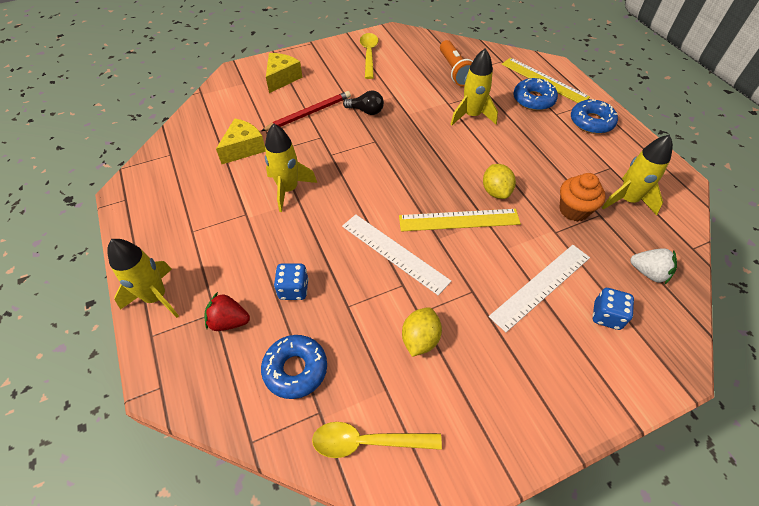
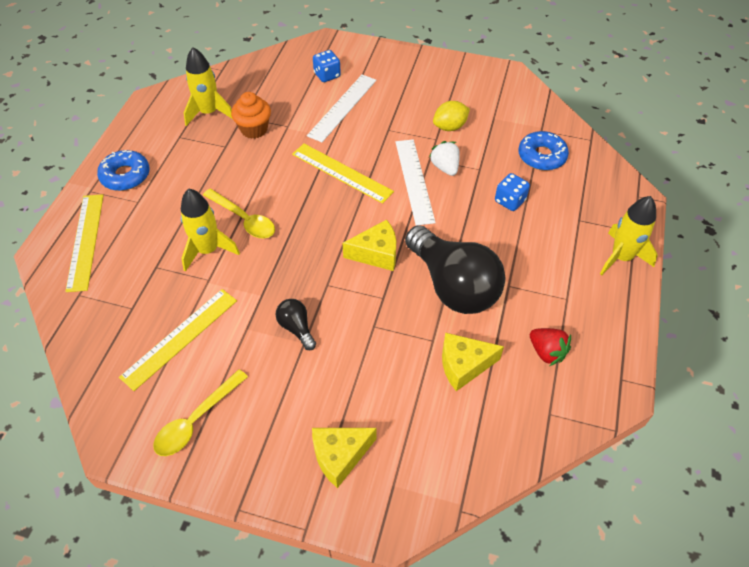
camera: 140 degrees left, 0 degrees up
red strawberry [204,292,250,331] -> red strawberry moved to [530,328,571,366]
red pencil [261,91,351,131] -> none
yellow rocket [265,123,317,212] -> black light bulb [405,225,505,314]
yellow spoon [312,422,442,458] -> yellow spoon moved to [203,189,275,238]
orange flashlight [440,40,473,87] -> none
yellow lemon [483,164,516,199] -> none
white ruler [489,245,590,332] -> white ruler turned 60 degrees counterclockwise [307,75,376,142]
blue donut [513,78,558,111] -> none
white strawberry [630,248,677,285] -> white strawberry moved to [429,141,460,176]
none -> yellow ruler [119,289,237,391]
none -> yellow cheese [343,220,396,271]

